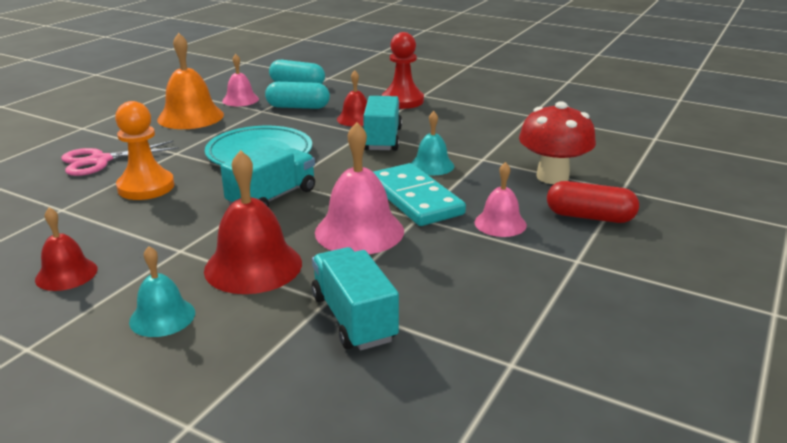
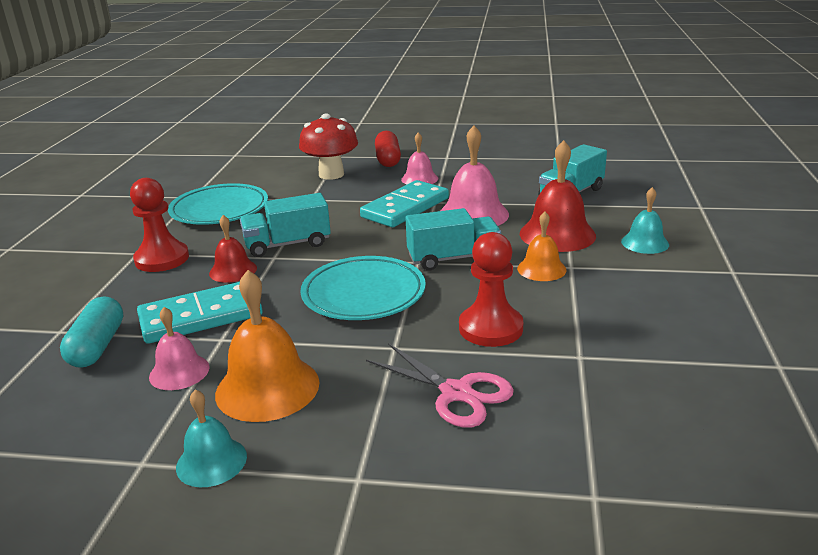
camera: 110 degrees left, 0 degrees up
red bell [35,207,97,291] -> none
orange pawn [115,101,174,200] -> red pawn [459,232,523,347]
turquoise truck [220,145,315,207] -> turquoise truck turned 150 degrees clockwise [406,208,501,271]
turquoise capsule [265,82,330,109] -> turquoise domino [137,282,263,344]
turquoise bell [411,111,454,175] -> turquoise bell moved to [176,389,247,487]
none -> turquoise plate [168,183,268,225]
none -> orange bell [517,212,567,281]

